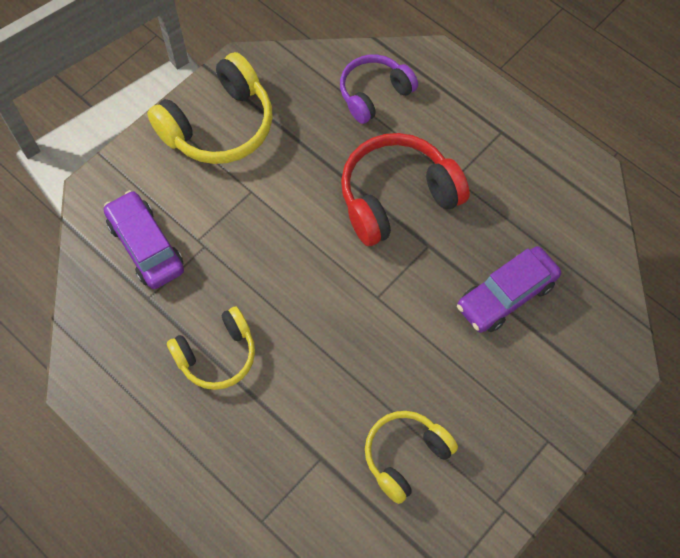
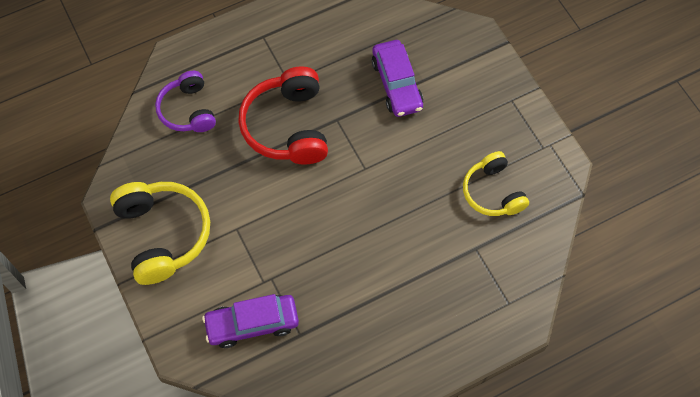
camera: 70 degrees left, 0 degrees up
yellow headphones [167,307,255,390] -> none

